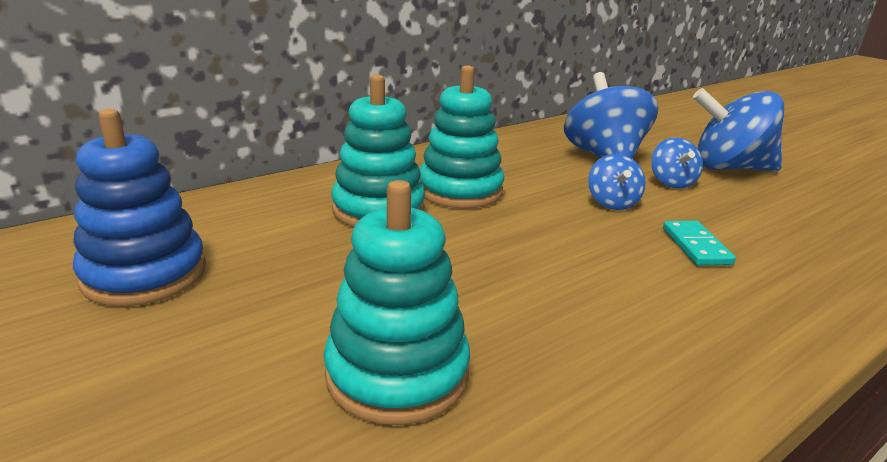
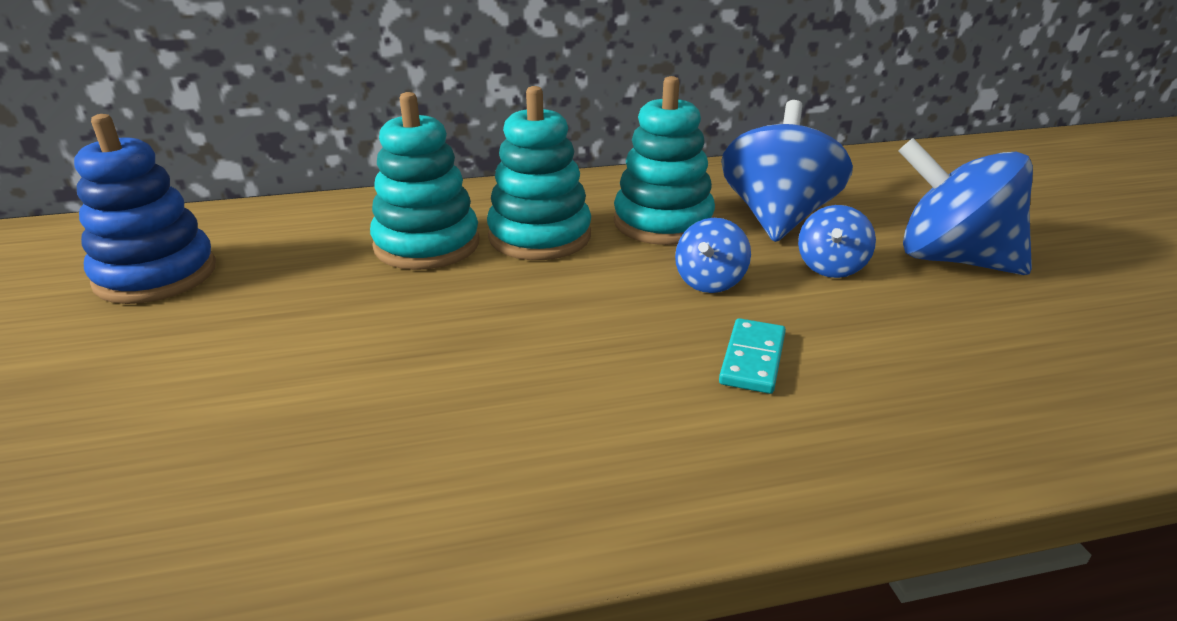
camera: 25 degrees right, 5 degrees up
turquoise stacking toy [324,180,470,425] -> turquoise stacking toy moved to [614,76,715,245]

